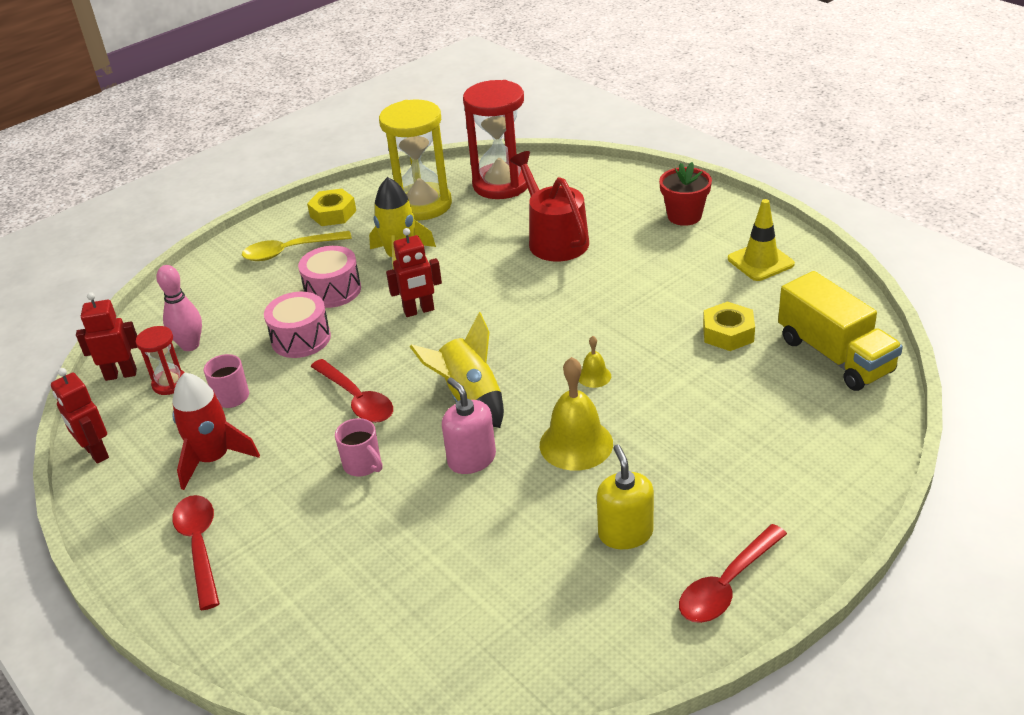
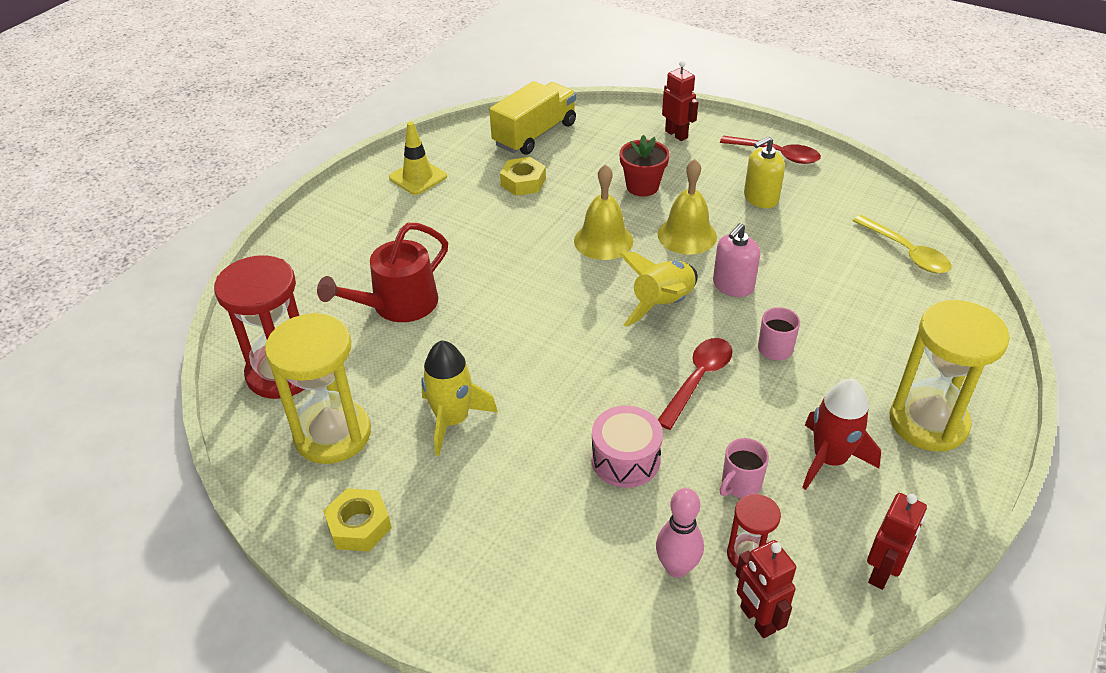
camera: 110 degrees left, 5 degrees up
red spoon [172,495,220,610] -> yellow hourglass [890,300,1010,452]
yellow spoon [242,231,352,261] -> yellow spoon moved to [853,215,951,273]
pink drum [298,246,361,308] -> none
red robot [386,228,442,317] -> red robot moved to [662,61,698,141]
yellow bell [579,336,611,388] -> yellow bell [574,164,633,260], size x2.03
red flower pot [659,162,712,226] -> red flower pot moved to [619,135,670,196]

